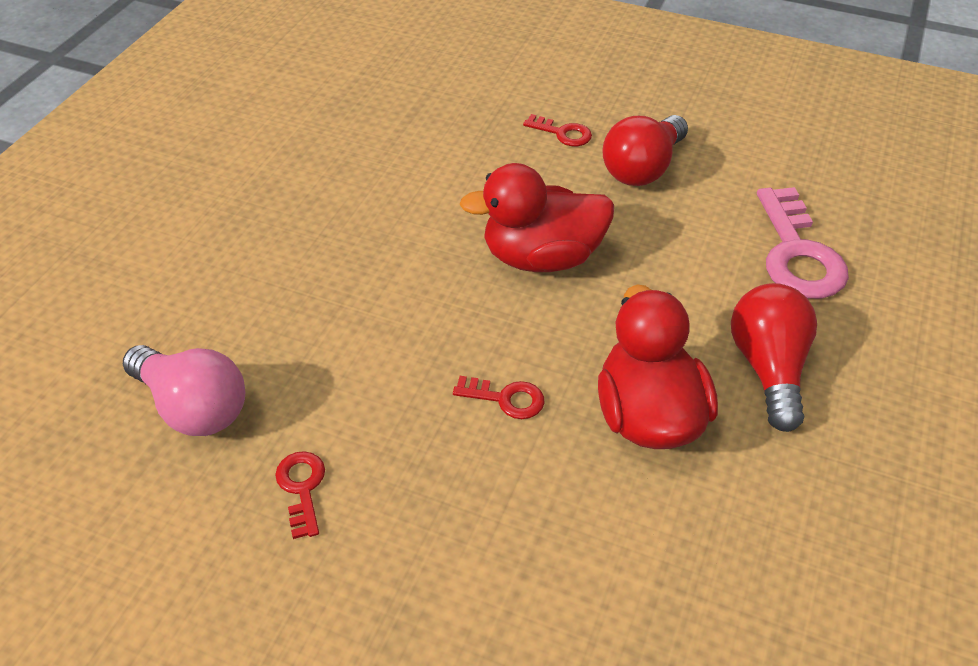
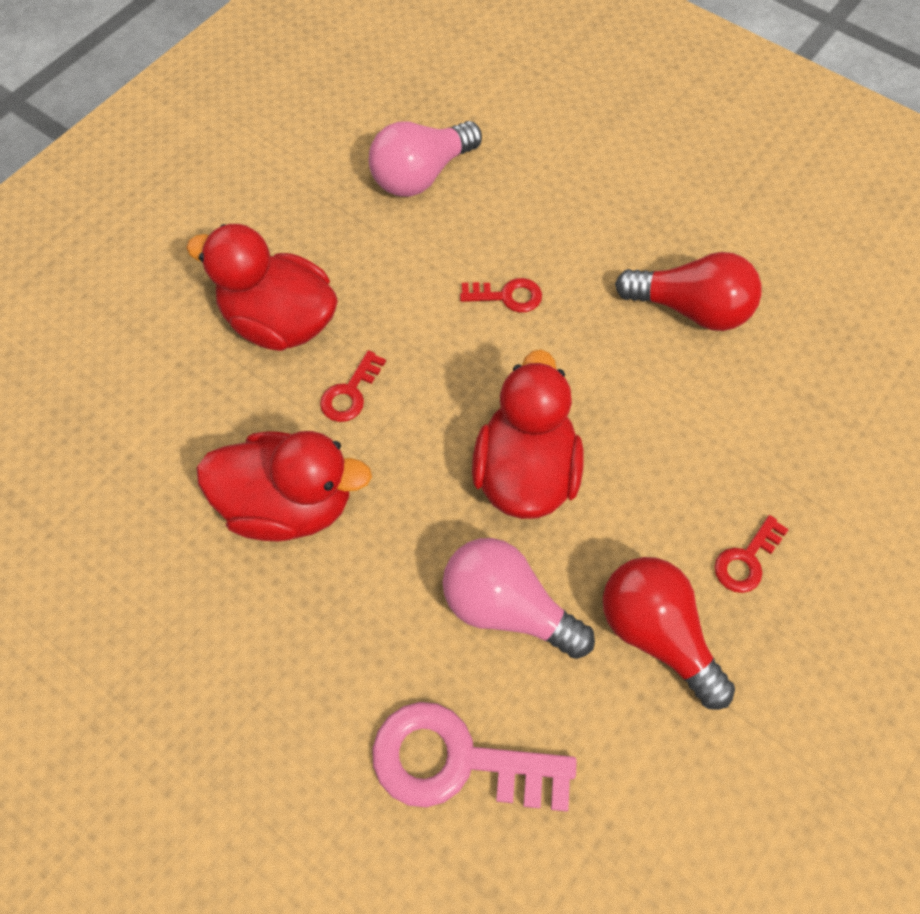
camera: 105 degrees right, 15 degrees up
red key [275,451,325,539] -> red key moved to [460,278,542,313]
red light bulb [731,283,817,432] -> red light bulb moved to [615,252,762,331]
none -> red duck [186,224,338,351]
none -> pink light bulb [443,538,595,659]

